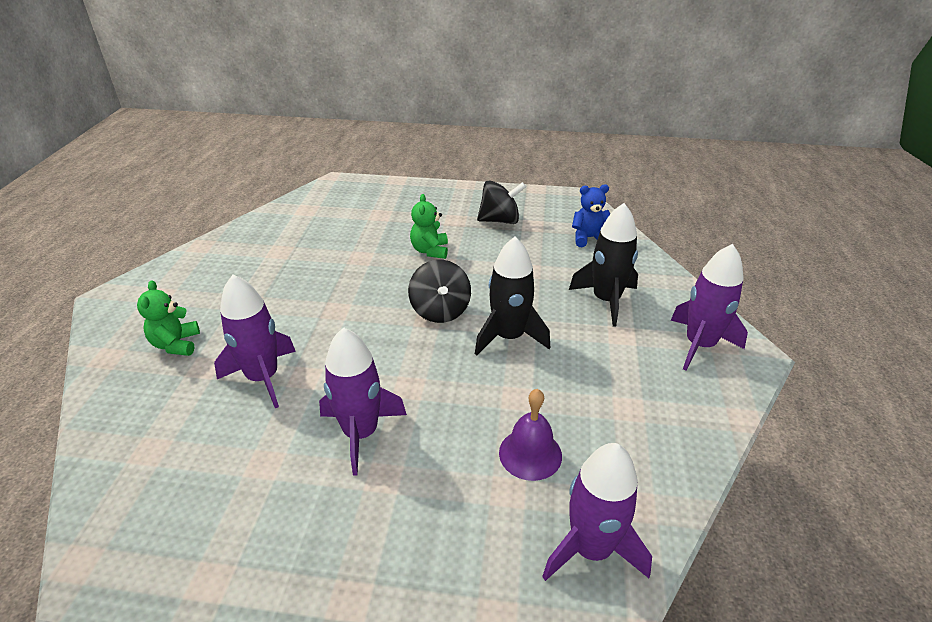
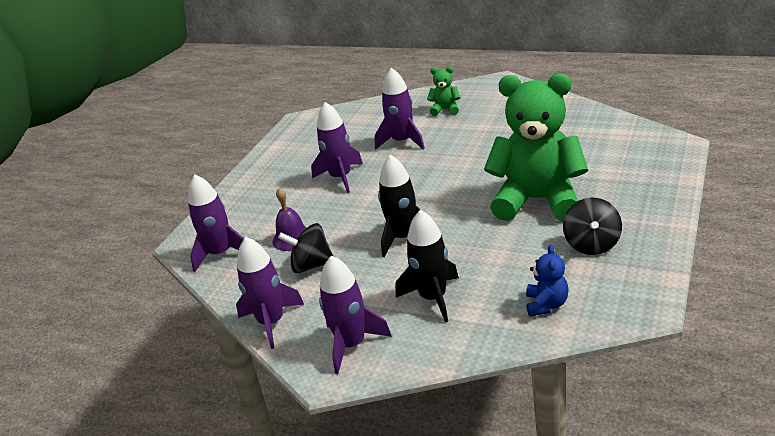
camera: 110 degrees right, 5 degrees down
black spinning top [408,260,471,323] -> black spinning top moved to [278,223,333,273]
green teddy bear [410,194,448,259] -> green teddy bear [484,74,588,222], size x2.40
none -> purple rocket [236,237,304,349]

